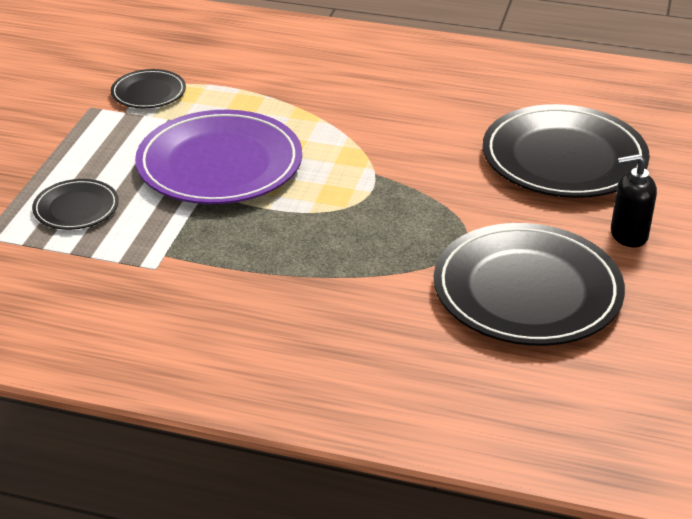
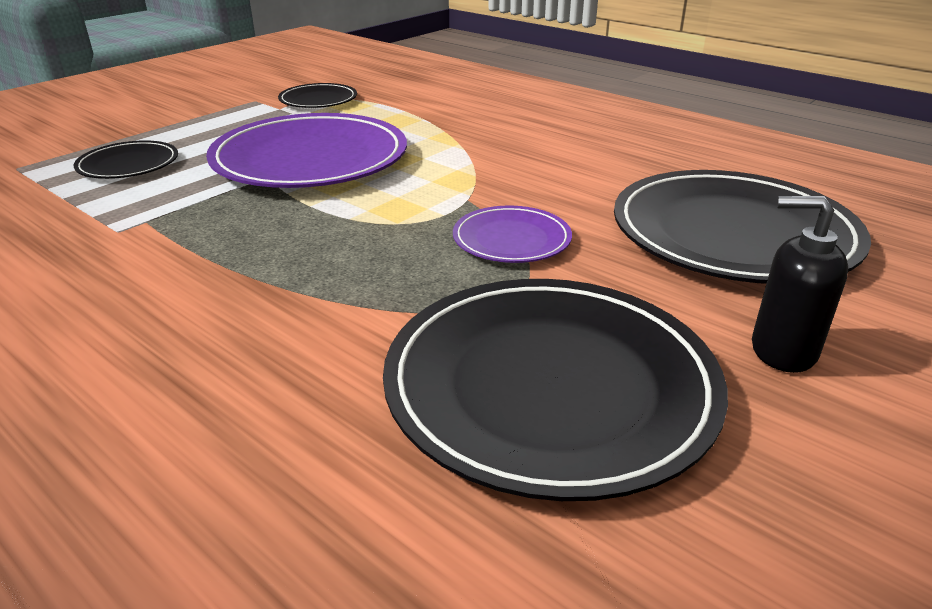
camera: 25 degrees right, 5 degrees down
none -> purple plate [453,206,572,263]

